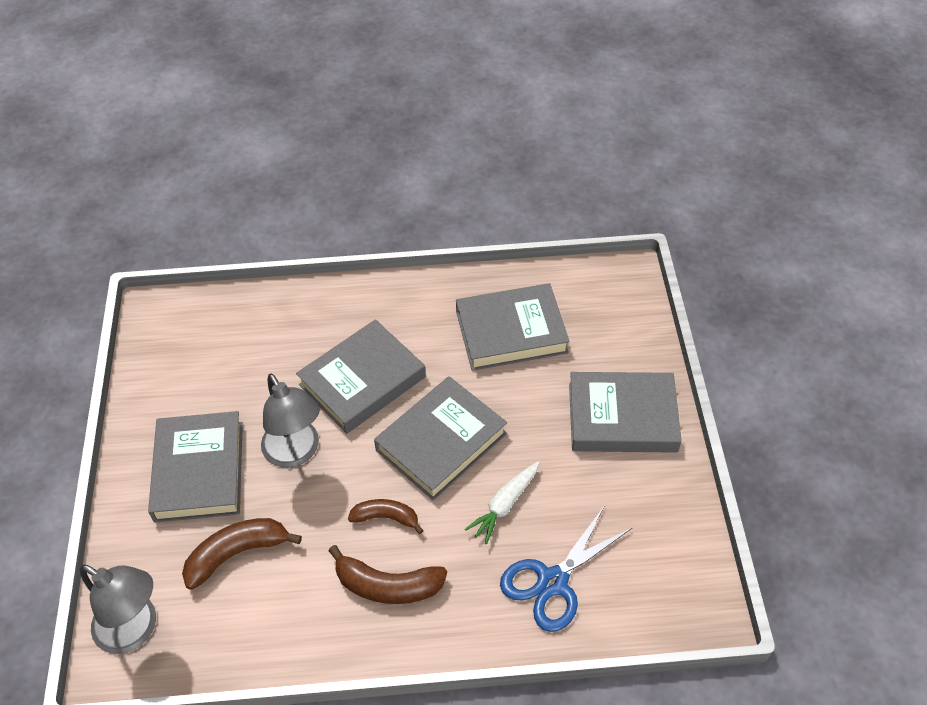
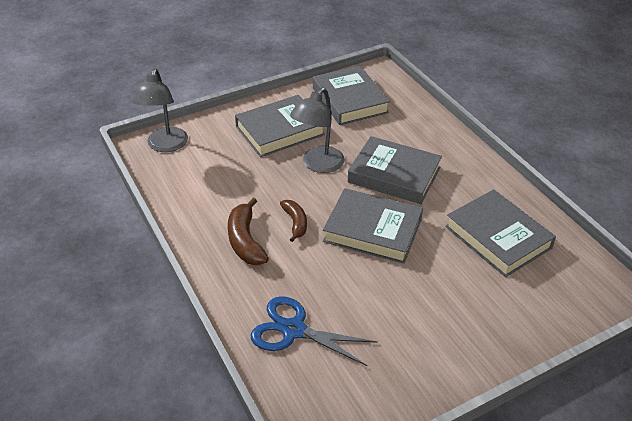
camera: 65 degrees right, 10 degrees down
brown banana [182,518,302,590] -> none
white carrot [465,462,539,544] -> none
grey book [569,372,682,453] -> grey book moved to [313,66,390,125]

